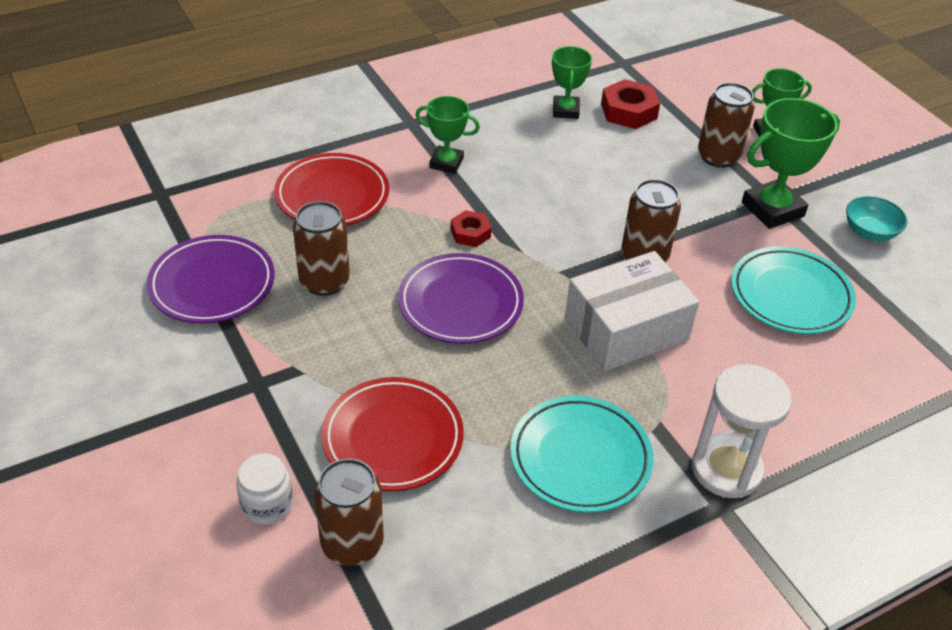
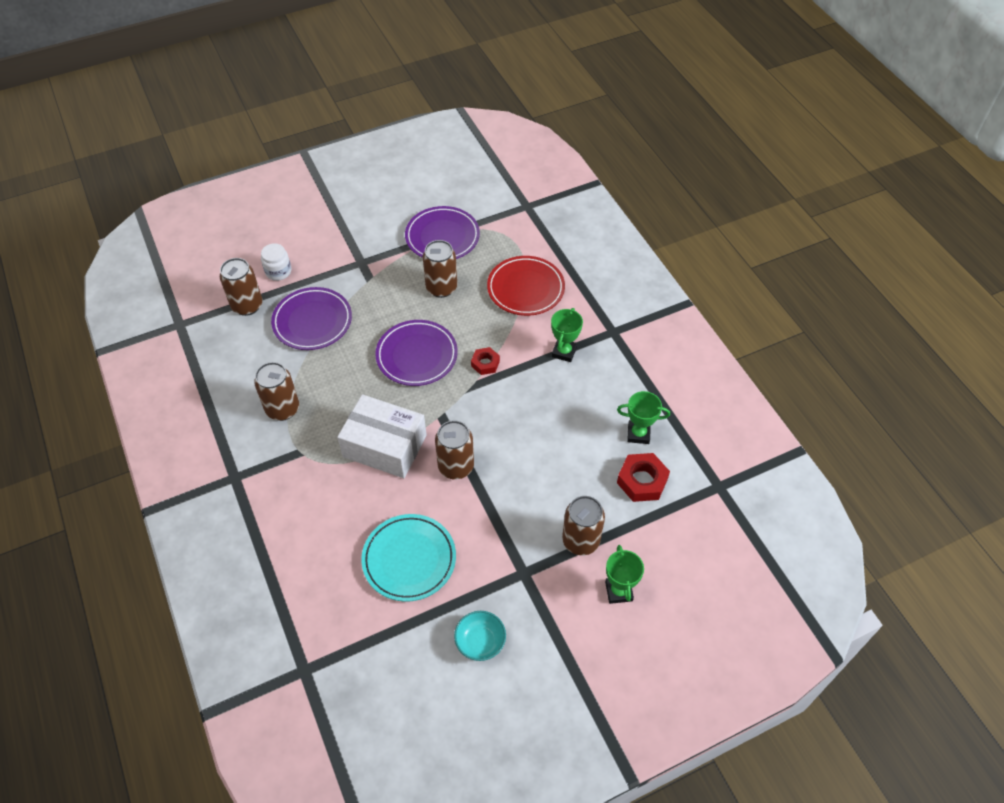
camera: 95 degrees right, 10 degrees up
red plate [321,377,464,491] -> purple plate [271,287,352,350]
turquoise plate [510,396,653,513] -> brown can [254,362,299,421]
white box [565,251,699,371] -> white box turned 45 degrees counterclockwise [337,394,427,478]
white hourglass [692,364,792,498] -> none
green trophy [742,98,840,229] -> none

